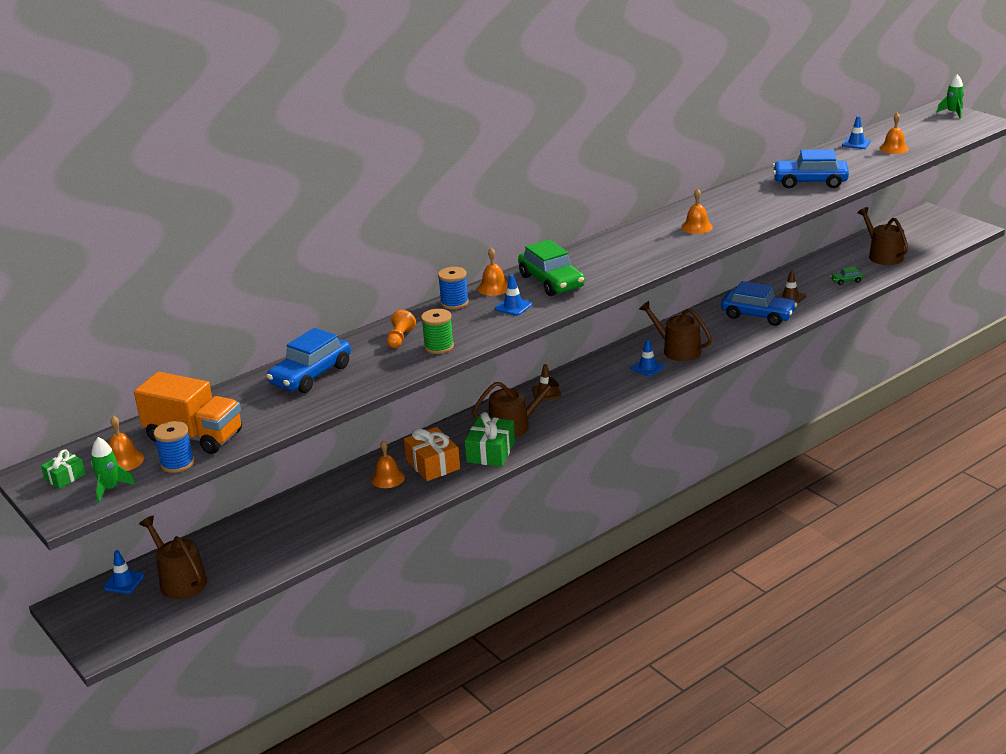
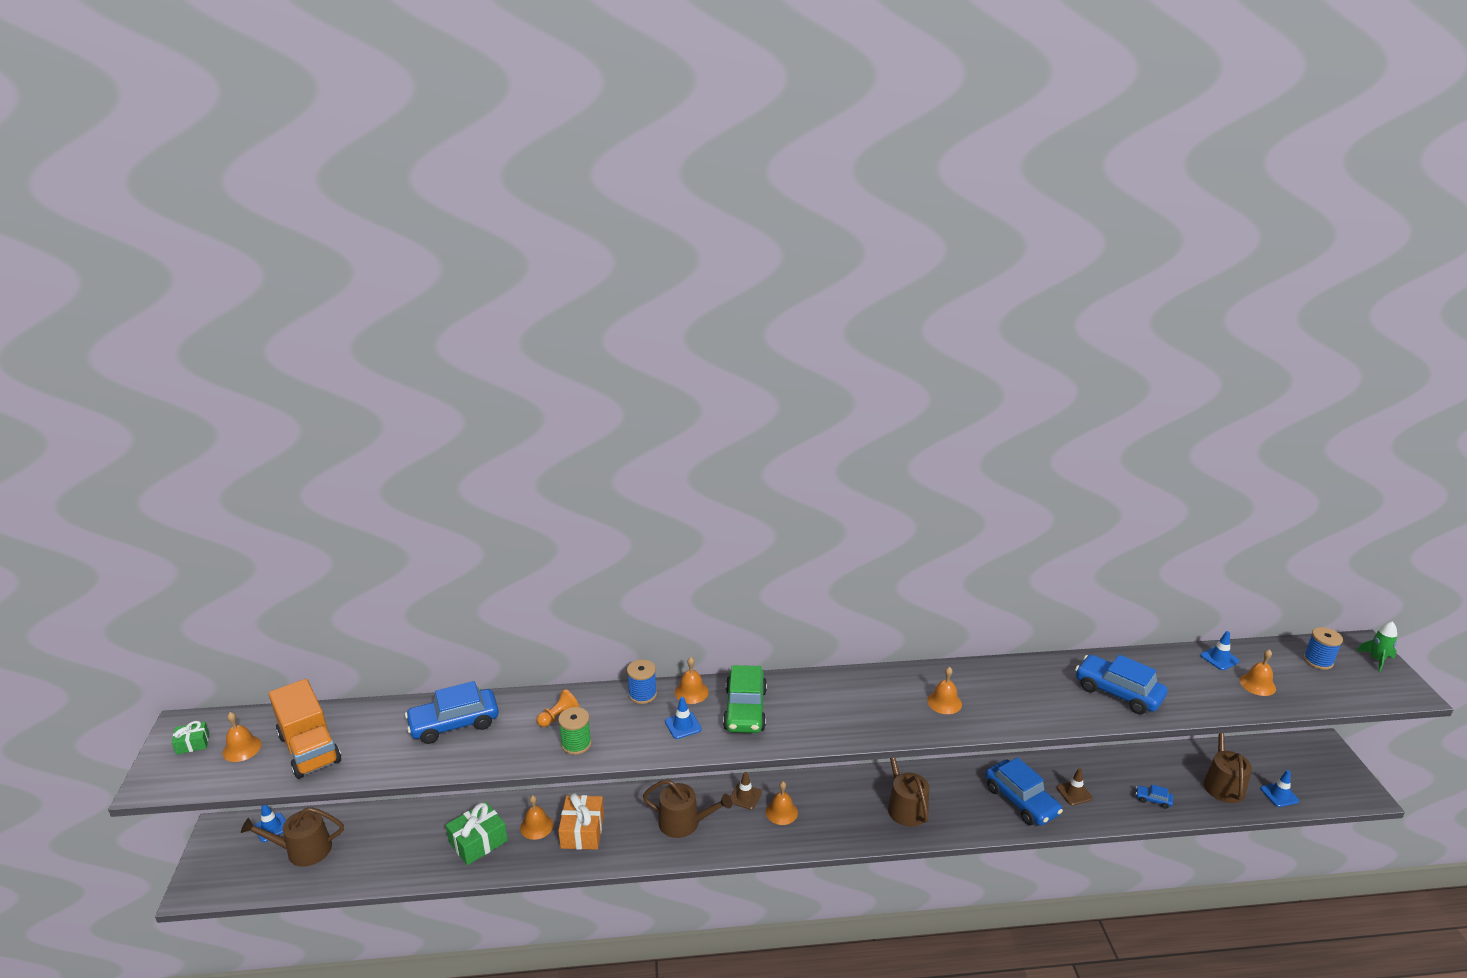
camera: 30 degrees right, 0 degrees up
green rocket [91,437,135,503] -> none
brown watering can [139,516,207,599] -> brown watering can turned 90 degrees counterclockwise [241,807,344,867]
blue spool [153,421,194,473] -> blue spool moved to [1303,627,1343,670]
green gift [465,412,515,467] -> green gift moved to [446,802,508,865]
blue traffic cone [631,339,665,376] -> blue traffic cone moved to [1260,770,1299,807]
green car [831,267,863,285] -> blue car [1136,784,1173,809]
none -> orange bell [766,781,798,825]

